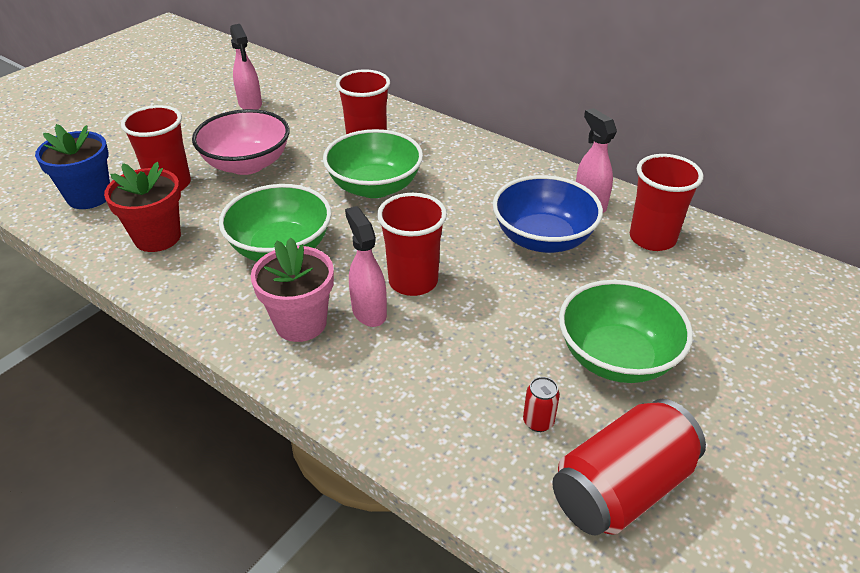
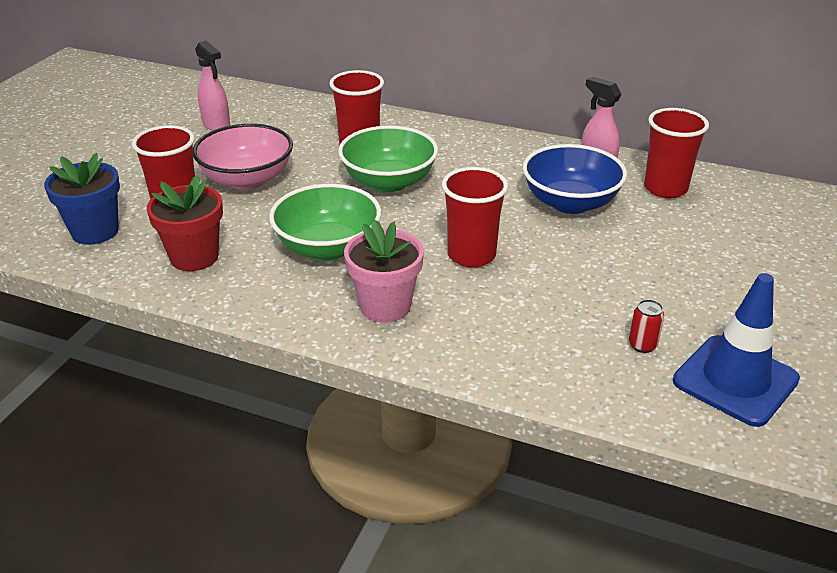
camera: 15 degrees left, 5 degrees down
pink spray bottle [345,206,387,327] -> none
red can [552,399,706,535] -> blue traffic cone [673,273,800,427]
green bowl [559,280,693,383] -> none

